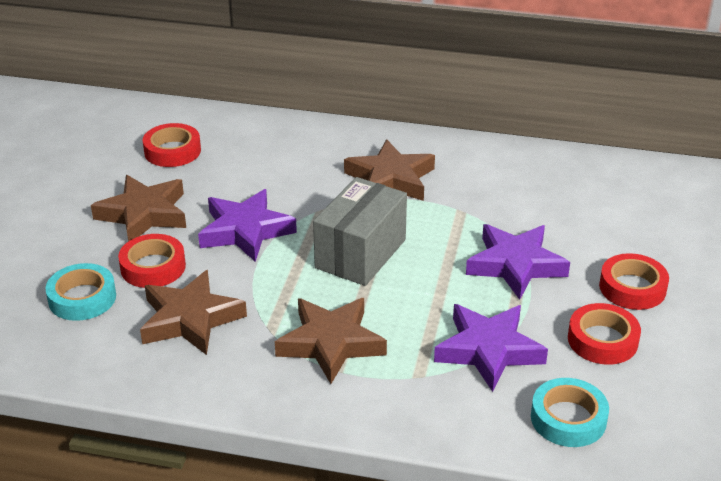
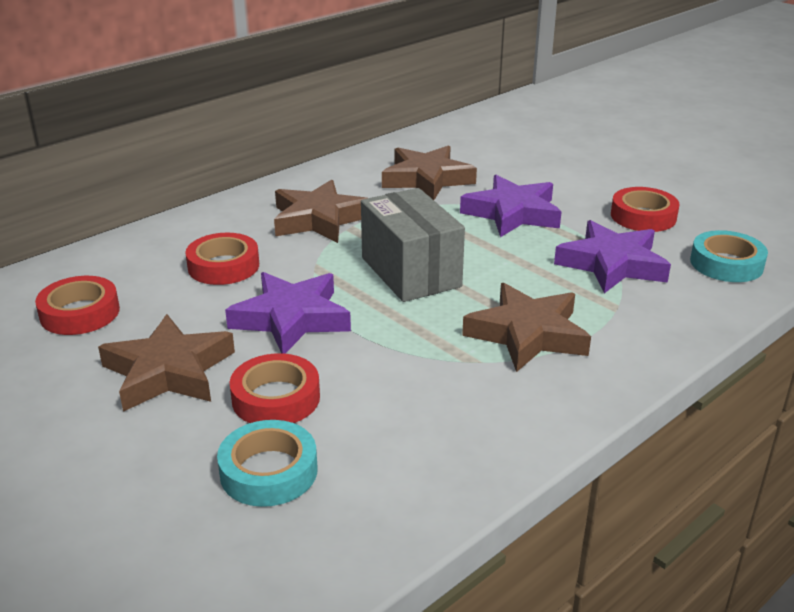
camera: 55 degrees left, 5 degrees down
brown star [140,270,247,355] -> brown star moved to [382,145,477,200]
red tape [599,253,669,310] -> red tape moved to [185,233,259,285]

